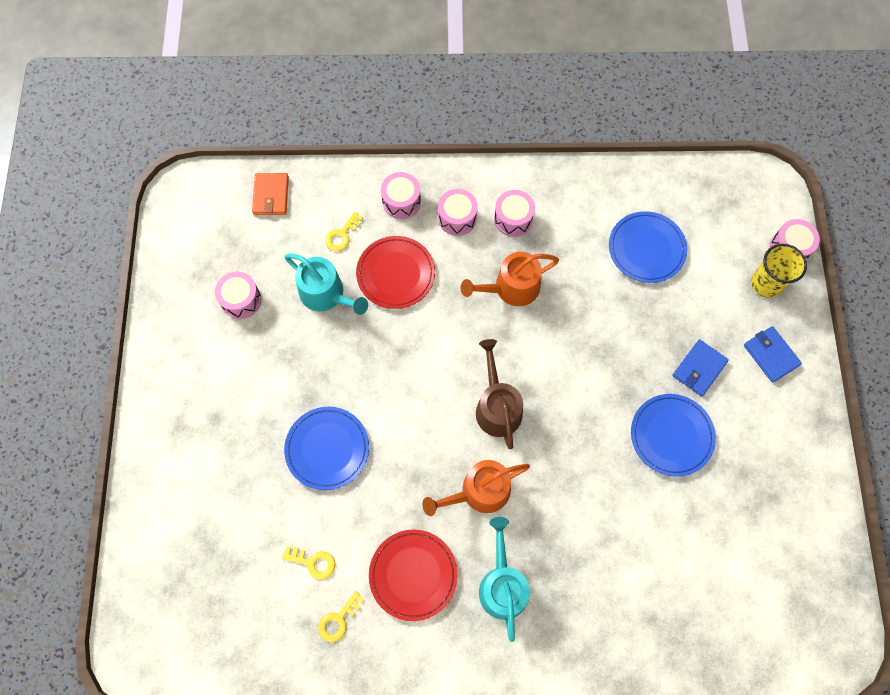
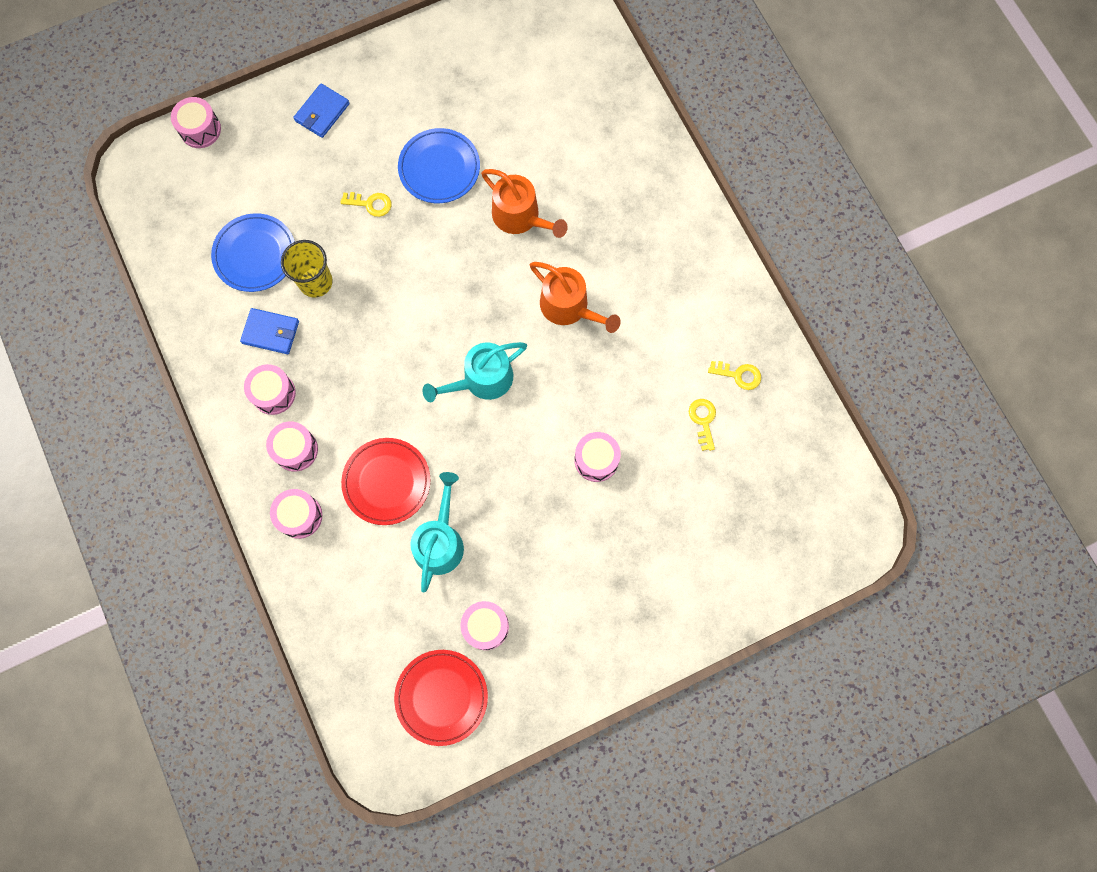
camera: 115 degrees left, 5 degrees up
orange wallet [252,173,289,215] -> none
blue plate [284,407,369,490] -> pink drum [574,432,621,482]
yellow key [325,212,363,251] -> yellow key moved to [340,192,392,217]
red plate [369,529,458,621] -> red plate moved to [394,650,488,746]
orange watering can [460,252,559,306] -> orange watering can moved to [481,169,568,238]
brown watering can [476,339,523,449] -> none
turquoise watering can [479,517,530,642] -> turquoise watering can moved to [423,342,527,402]
blue wallet [672,339,729,396] -> blue wallet moved to [240,308,299,354]
yellow cup [751,244,807,298] -> yellow cup moved to [281,240,333,297]

